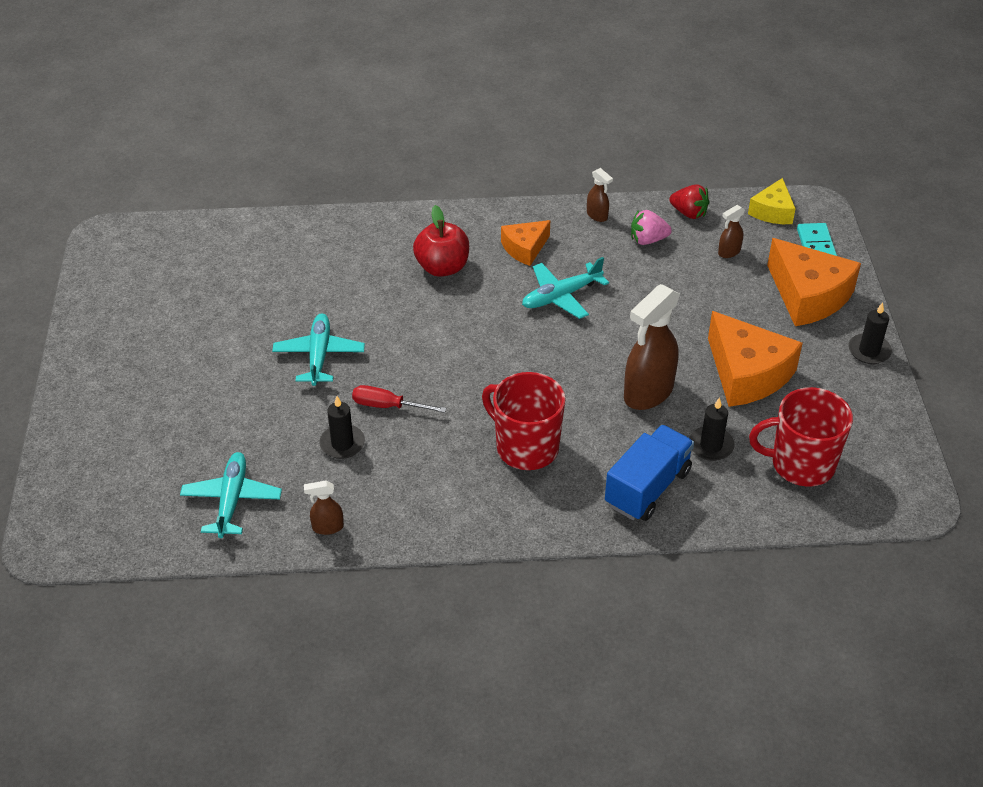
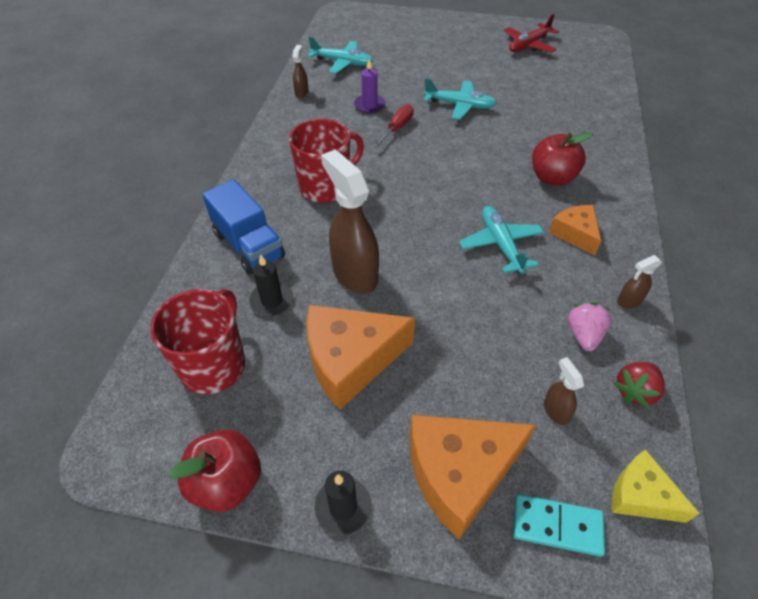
camera: 105 degrees right, 5 degrees up
black candle [319,396,365,459] -> purple candle [354,59,386,114]
none -> red apple [168,429,261,512]
none -> red plane [504,14,559,53]

